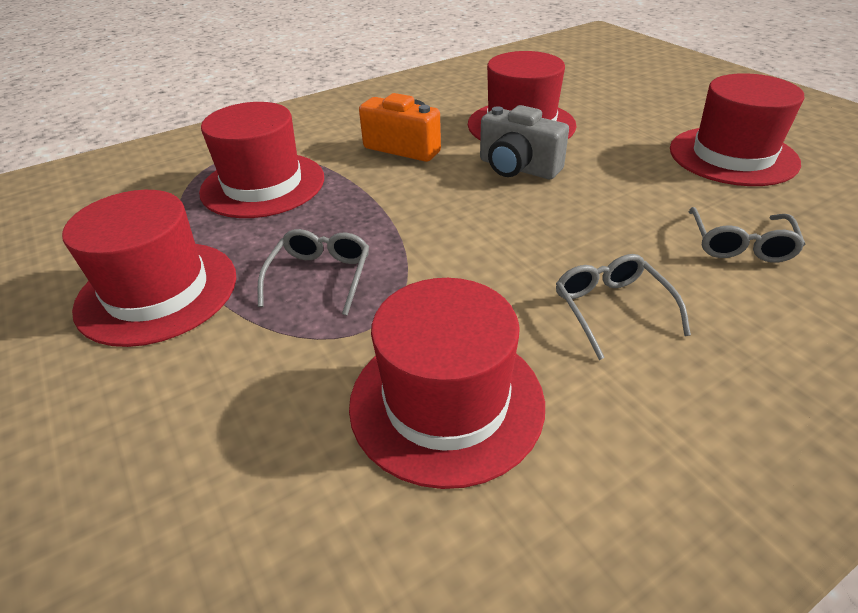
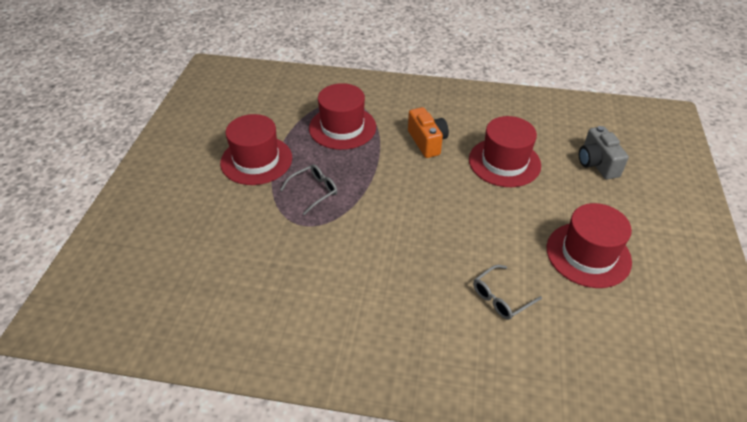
camera: 40 degrees right, 5 degrees up
red hat [349,278,545,489] -> none
grey camera [480,105,569,179] -> grey camera moved to [579,126,629,180]
grey glasses [556,254,691,360] -> none

